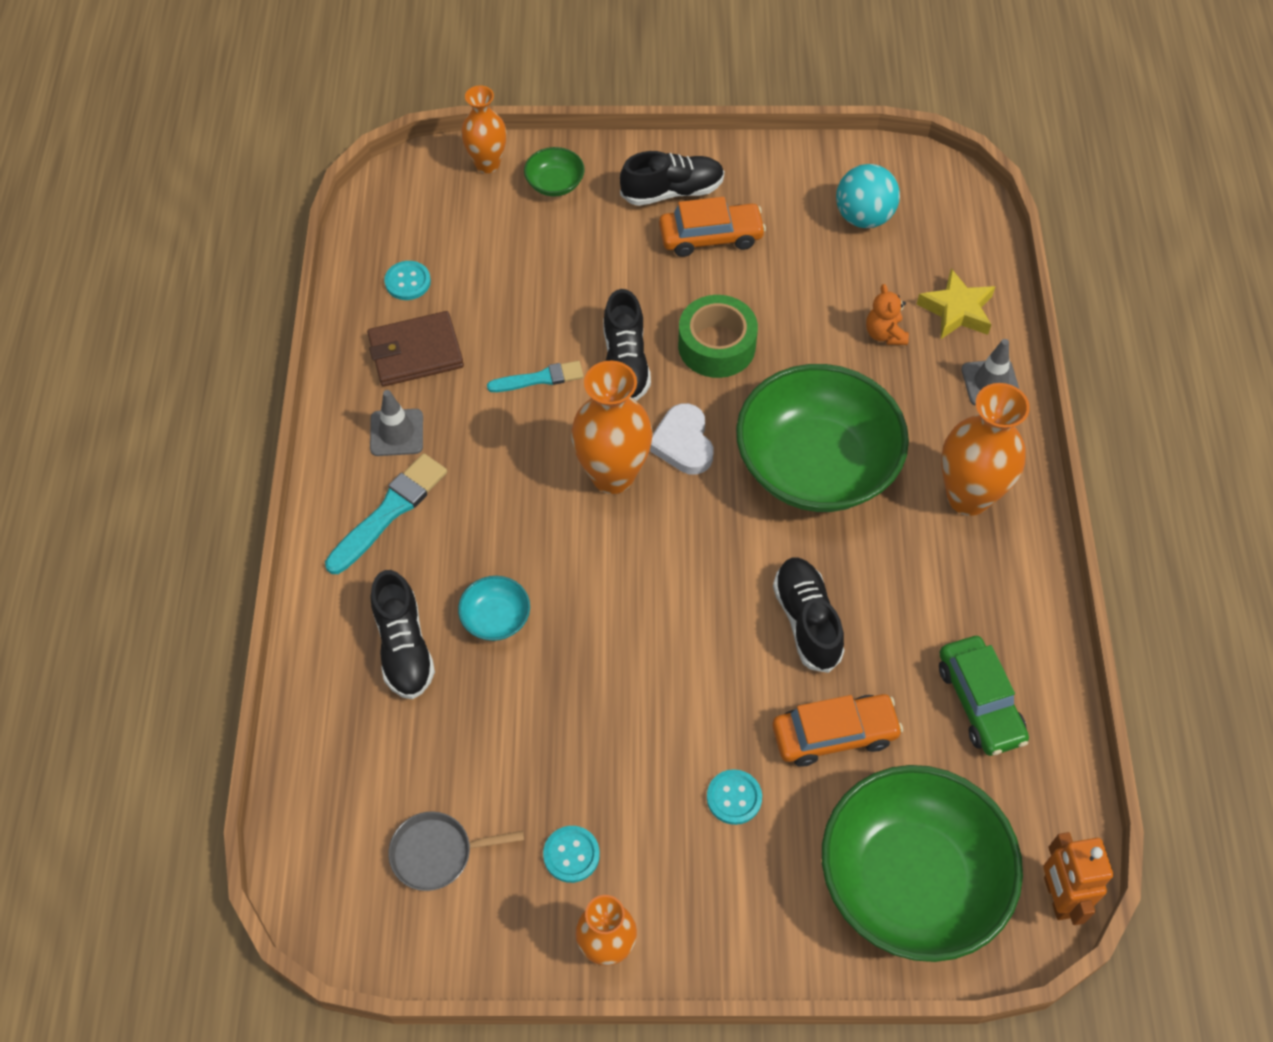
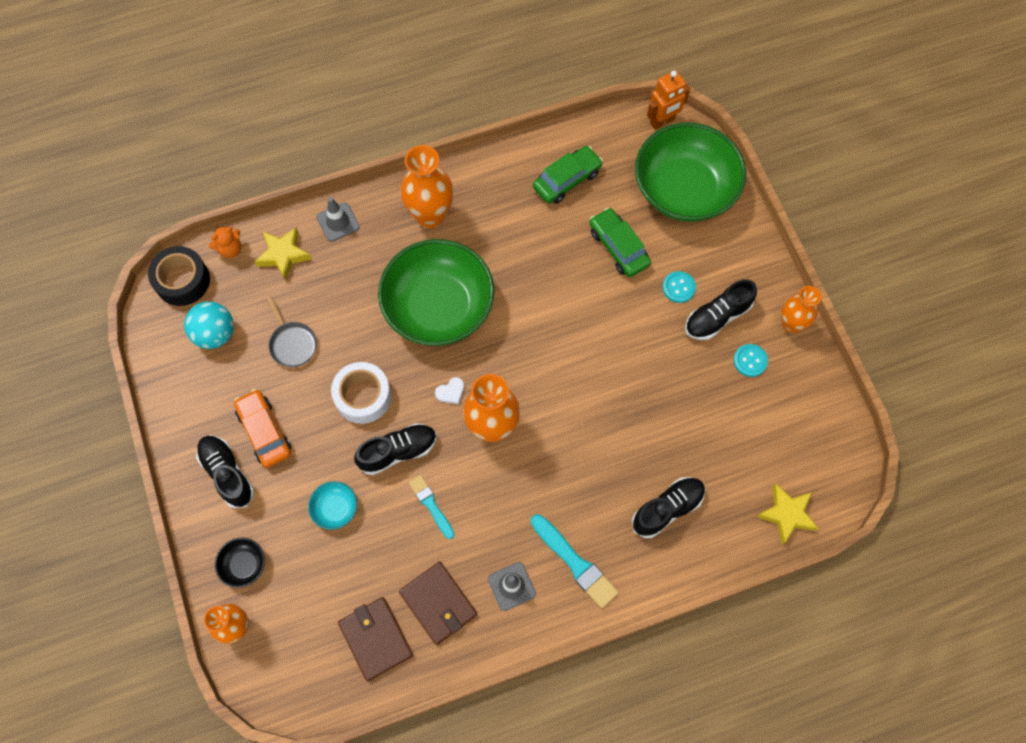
camera: 110 degrees left, 10 degrees up
turquoise brush [325,454,447,574] -> turquoise brush turned 150 degrees counterclockwise [531,514,619,608]
turquoise button [384,261,431,300] -> brown wallet [338,597,413,681]
grey pan [388,811,524,891] -> grey pan moved to [266,296,317,367]
turquoise bowl [458,576,530,641] -> turquoise bowl moved to [308,481,357,530]
green bowl [524,147,585,196] -> black bowl [215,537,265,588]
white heart [650,403,713,474] -> white heart [435,377,465,405], size x0.59
green tape [678,295,758,378] -> white tape [331,362,392,424]
orange car [772,694,903,767] -> green car [590,208,651,277]
black shoe [773,558,844,673] -> black shoe moved to [685,279,757,340]
orange teddy bear [866,284,909,345] -> orange teddy bear moved to [209,226,241,258]
none -> black tape [148,246,210,306]
none -> yellow star [757,484,819,545]

